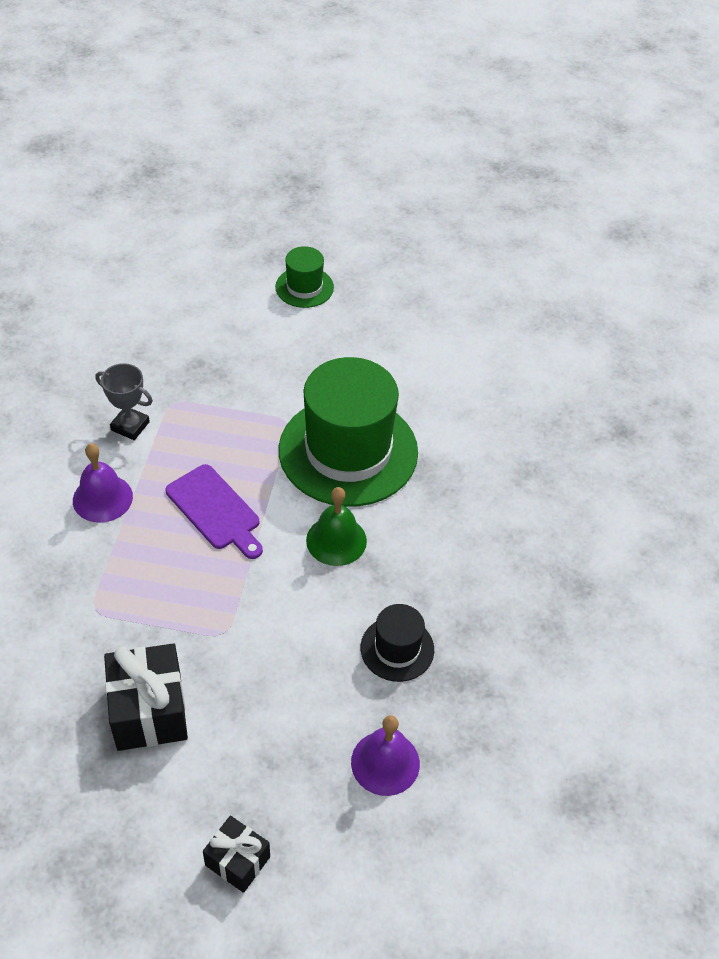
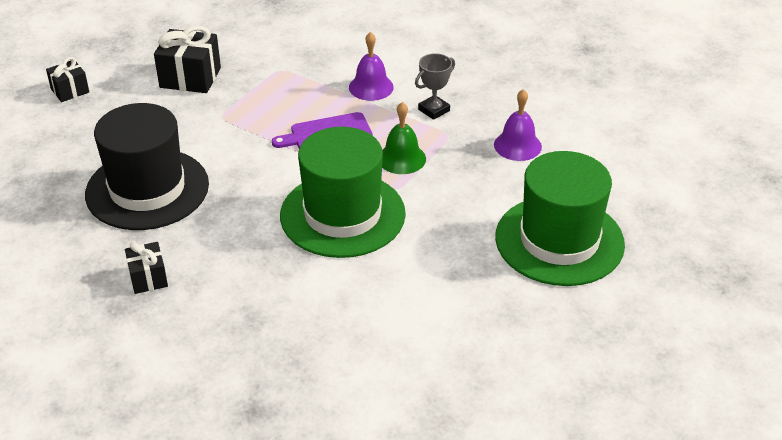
camera: 115 degrees right, 10 degrees down
green hat [275,246,334,308] -> green hat [495,151,625,286], size x2.13
green bell [306,487,367,566] -> green bell moved to [382,102,426,174]
purple bell [351,715,420,796] -> purple bell moved to [494,89,542,161]
black hat [361,604,434,682] -> black hat [85,103,209,230], size x2.13
none -> black gift [125,242,168,294]

